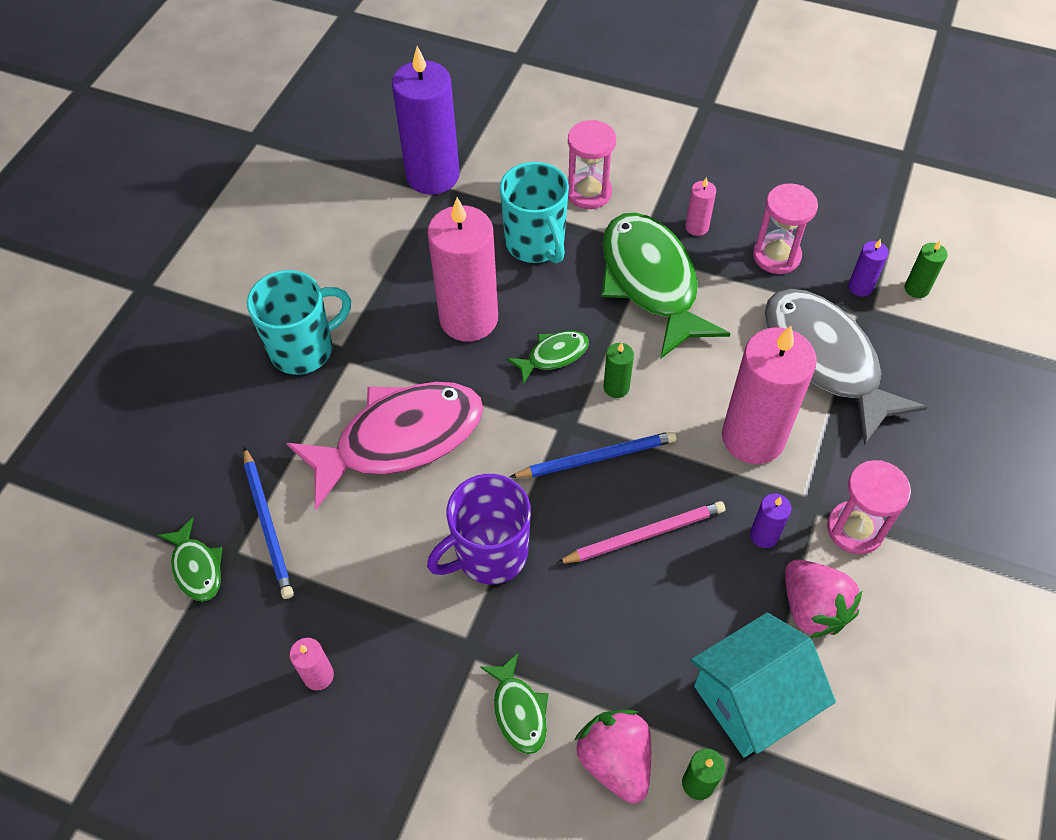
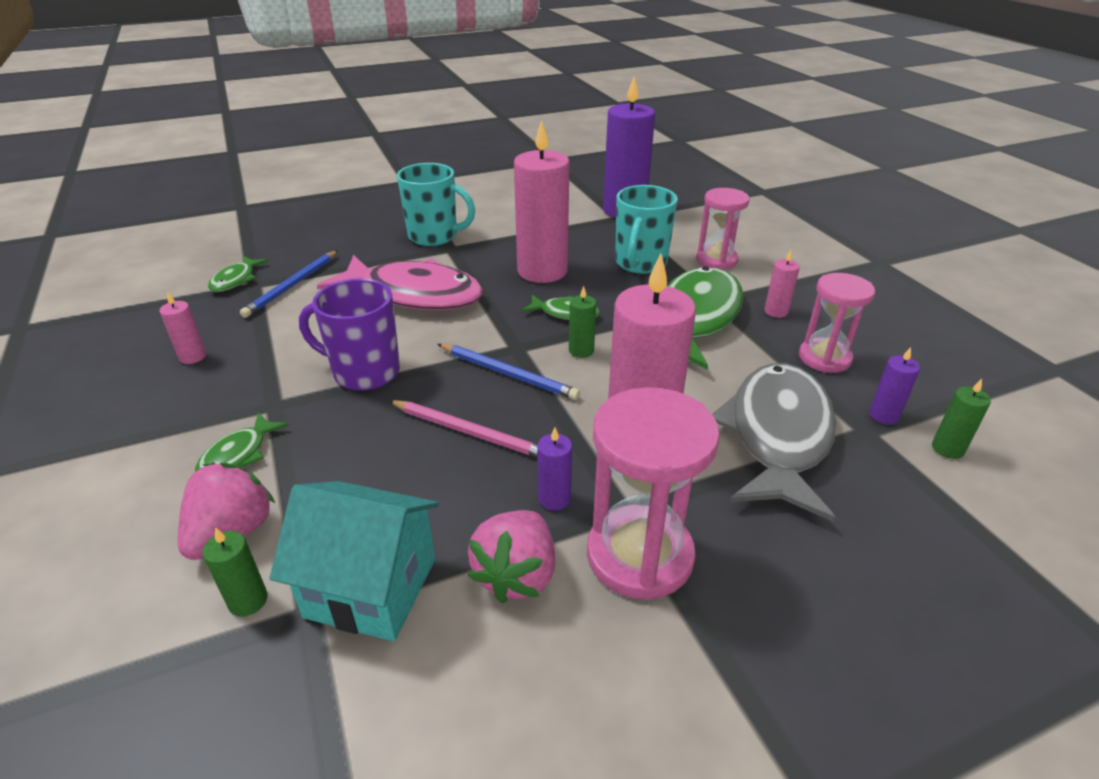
camera: 45 degrees right, 20 degrees down
pink hourglass [827,460,911,554] -> pink hourglass [587,387,720,600], size x1.52

